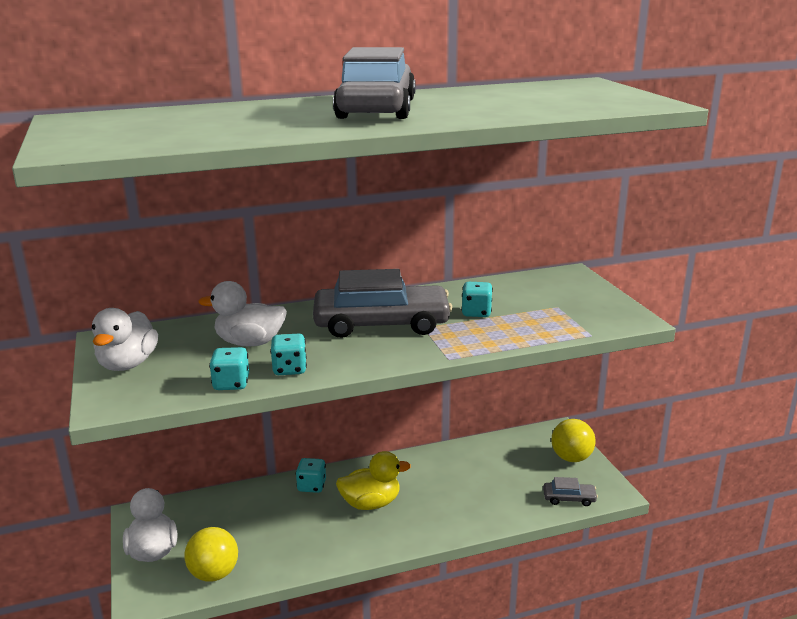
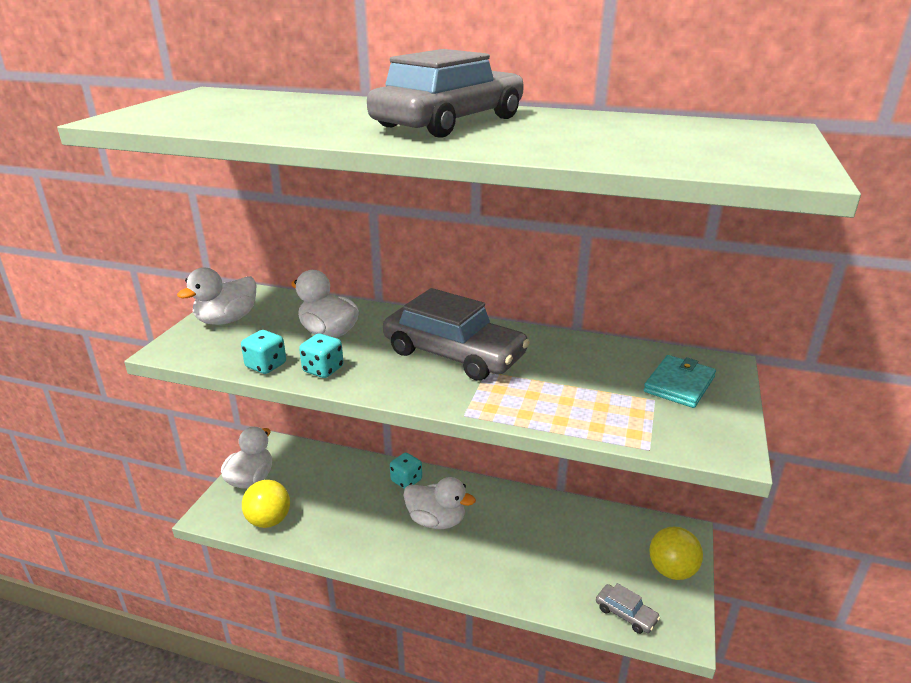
camera: 35 degrees right, 5 degrees up
yellow duck [336,451,411,510] -> white duck [403,477,476,529]
turquoise dice [461,282,493,317] -> none
none -> turquoise wallet [644,355,716,408]

